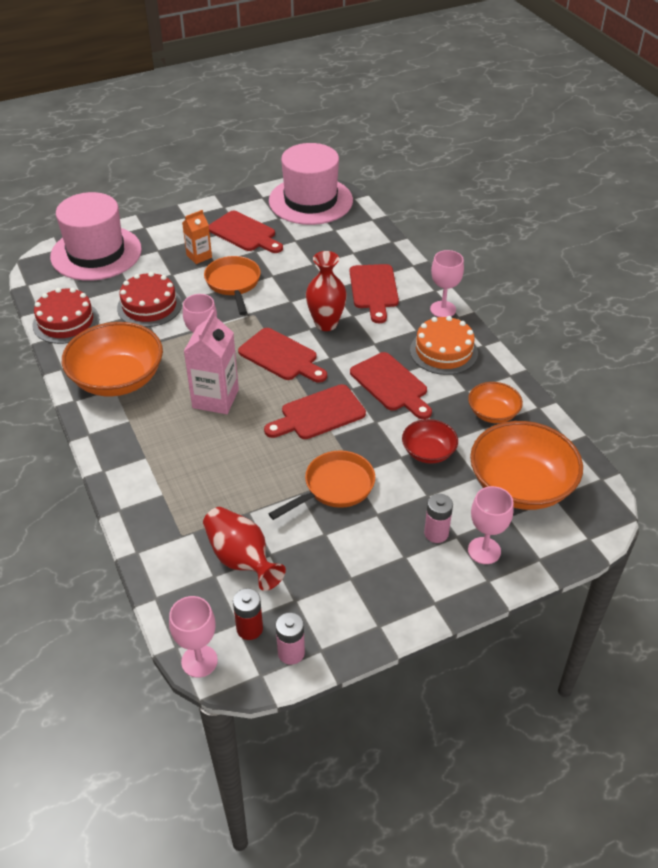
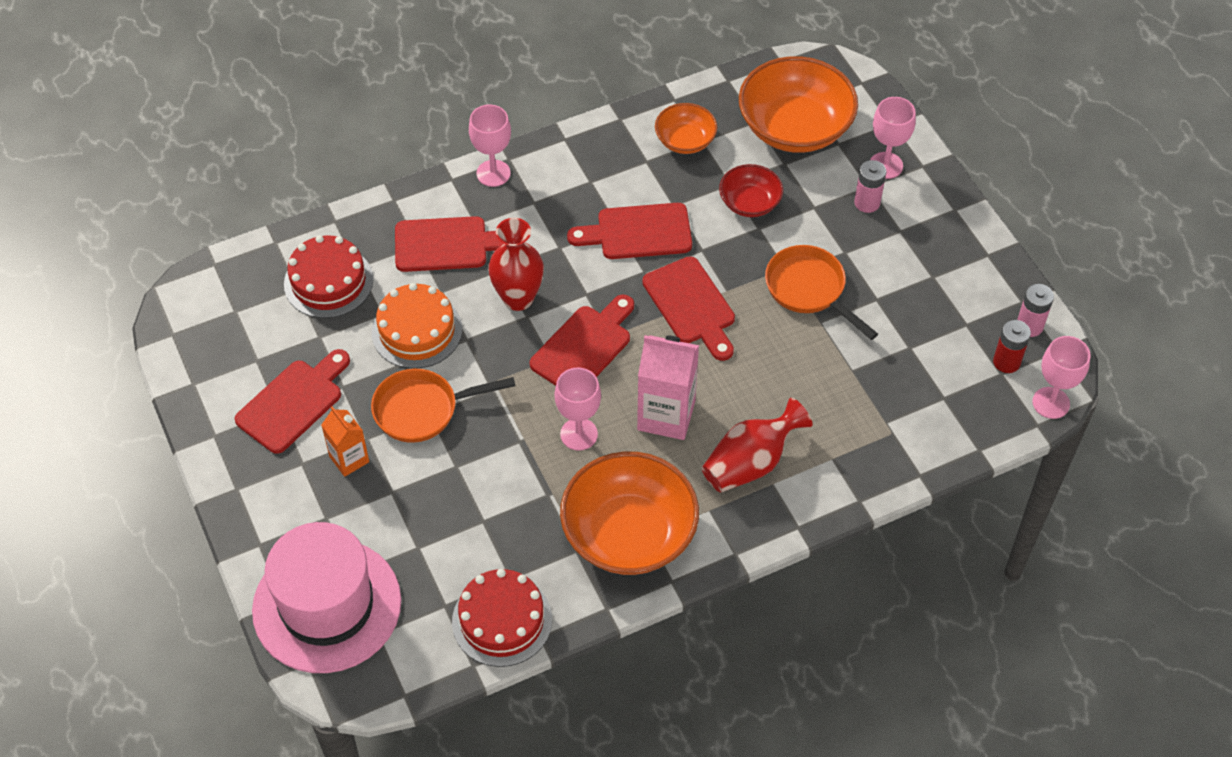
camera: 90 degrees left, 10 degrees up
red cake [117,272,182,327] -> red cake moved to [284,235,373,318]
red vase [203,507,286,591] -> red vase moved to [702,398,812,492]
pink hat [269,143,353,225] -> none
red cutting board [350,352,432,419] -> red cutting board turned 150 degrees counterclockwise [567,203,692,259]
orange cake [410,316,478,375] -> orange cake moved to [372,283,462,369]

